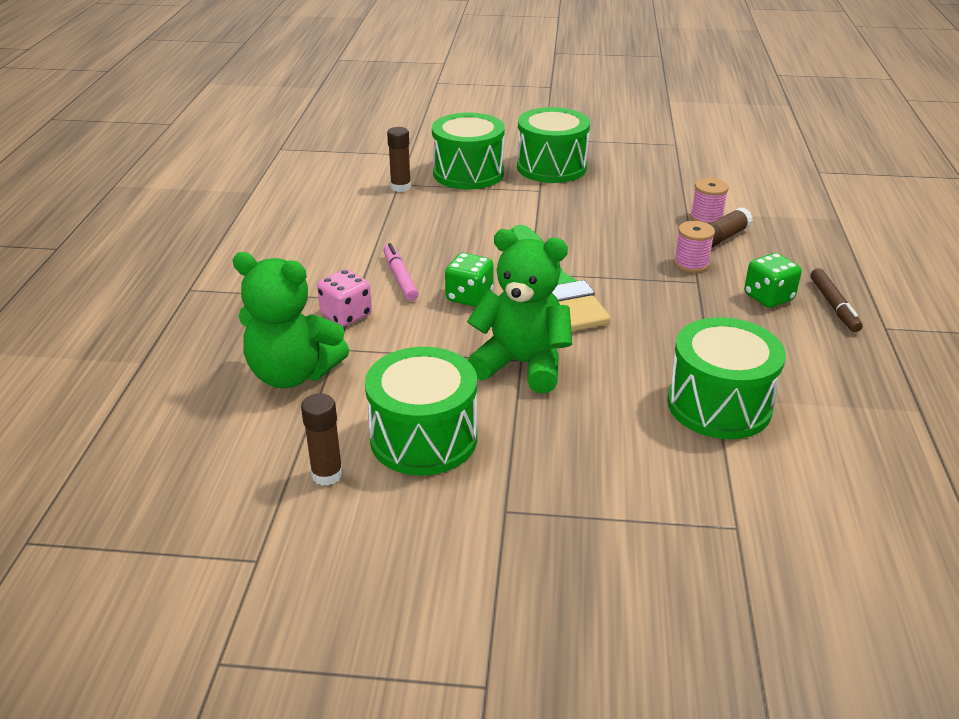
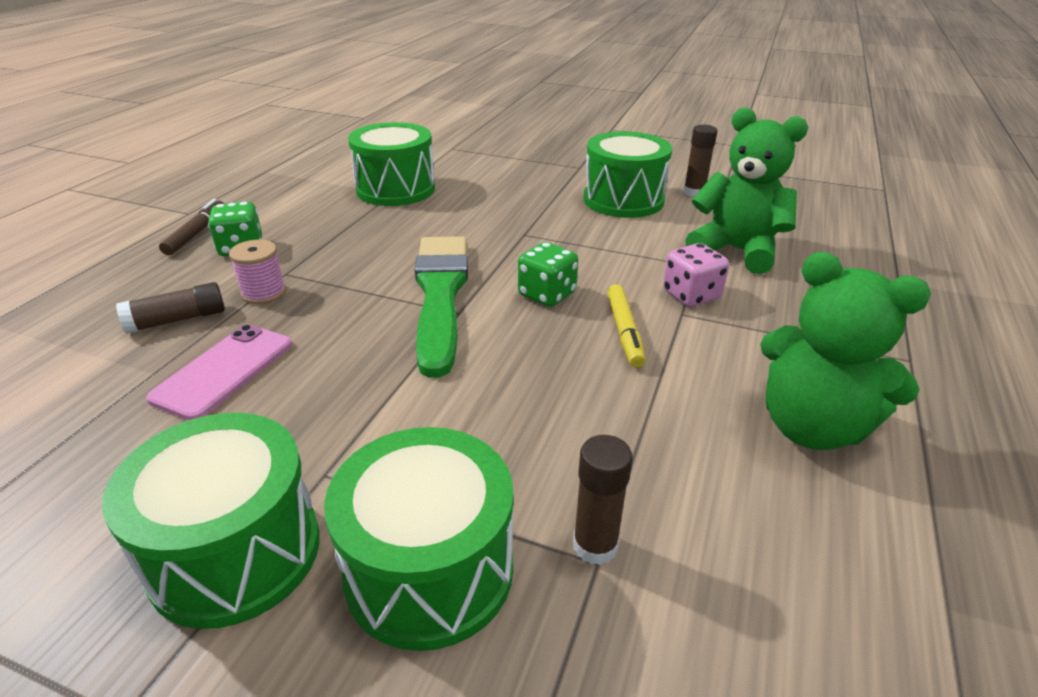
camera: 165 degrees left, 0 degrees up
pink marker [383,243,419,301] -> yellow marker [607,284,646,367]
green teddy bear [467,229,572,393] -> green teddy bear moved to [760,252,931,450]
pink spool [690,178,729,223] -> none
none -> pink phone [146,324,292,420]

